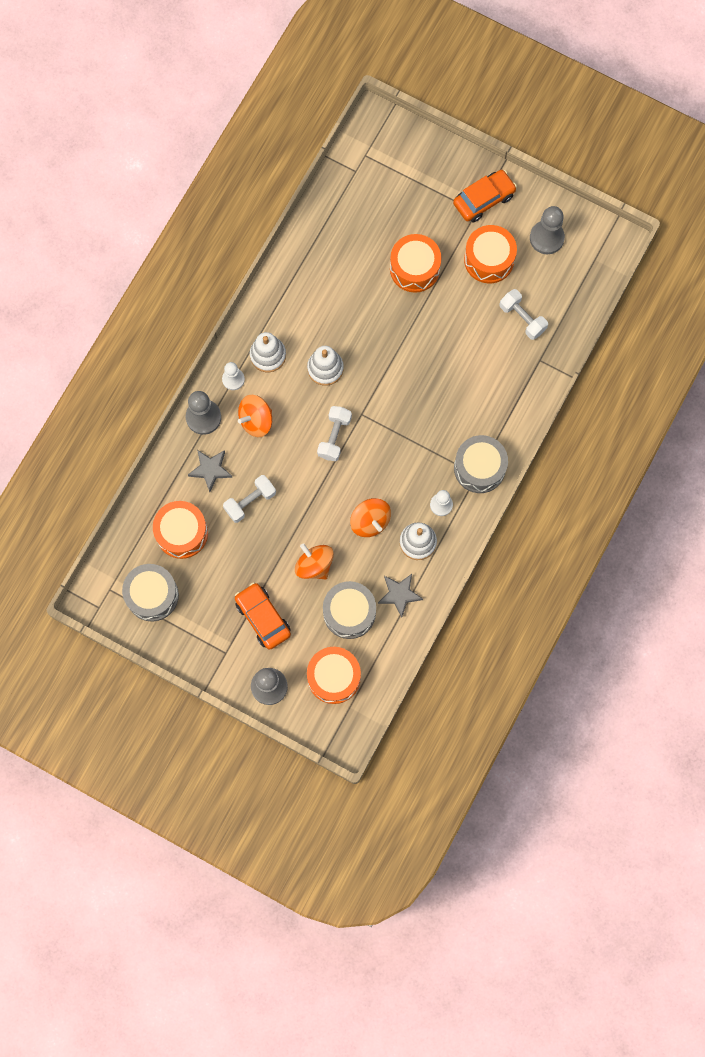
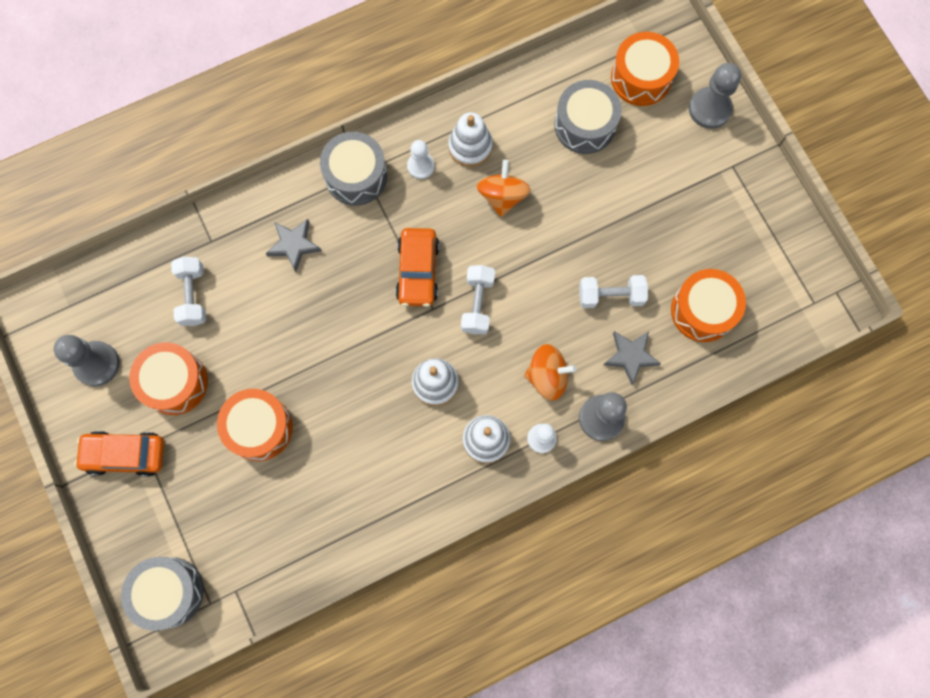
camera: 145 degrees left, 0 degrees up
grey drum [122,564,179,621] -> grey drum moved to [121,557,204,631]
orange car [235,582,291,650] -> orange car moved to [396,228,439,307]
orange spinning top [295,543,334,579] -> none
white dumbbell [317,406,352,461] -> white dumbbell turned 45 degrees counterclockwise [461,265,495,334]
grey star [378,574,423,617] -> grey star moved to [266,219,322,272]

